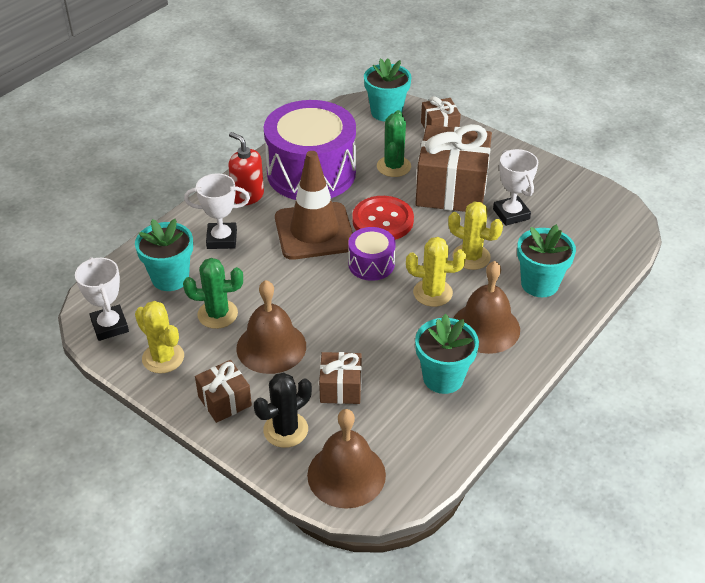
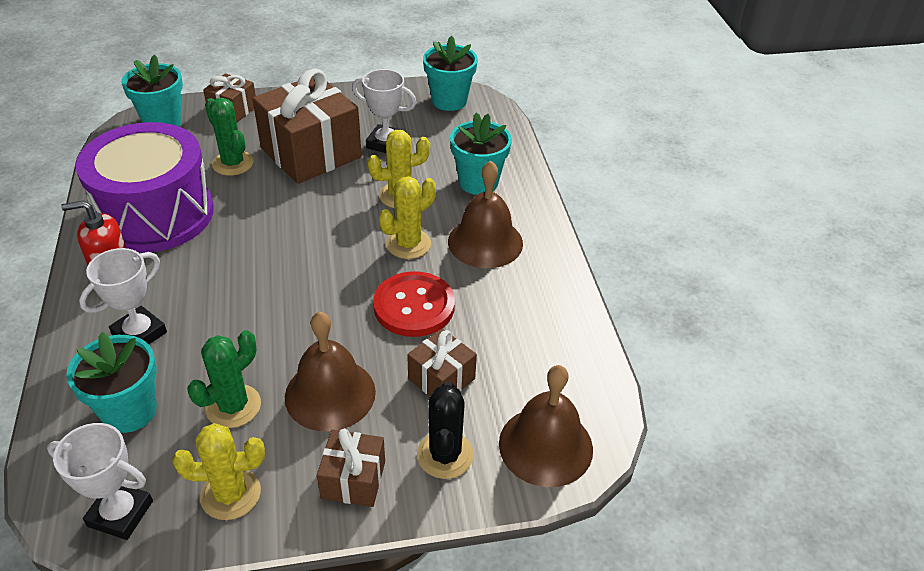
camera: 50 degrees left, 0 degrees up
brown traffic cone [275,151,353,260] -> none
purple drum [348,227,396,281] -> none
red button [352,196,414,240] -> red button moved to [373,271,455,337]
turquoise flower pot [415,314,479,394] -> turquoise flower pot moved to [423,35,478,111]

